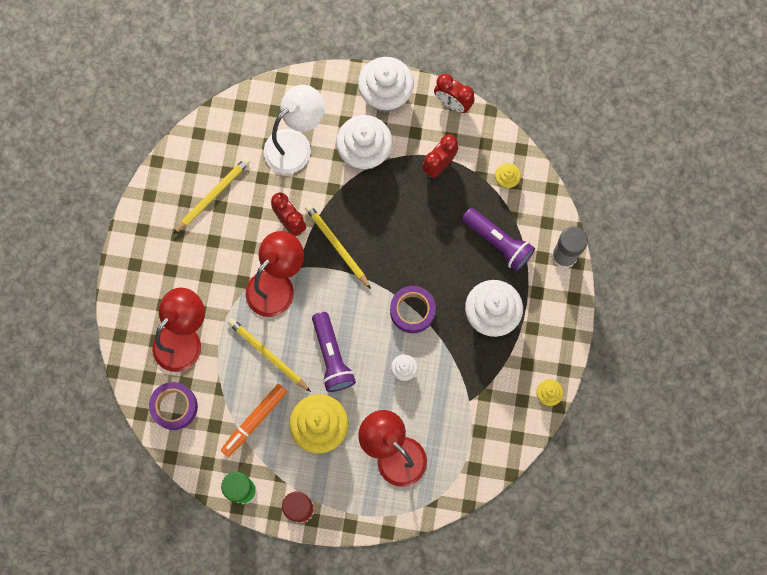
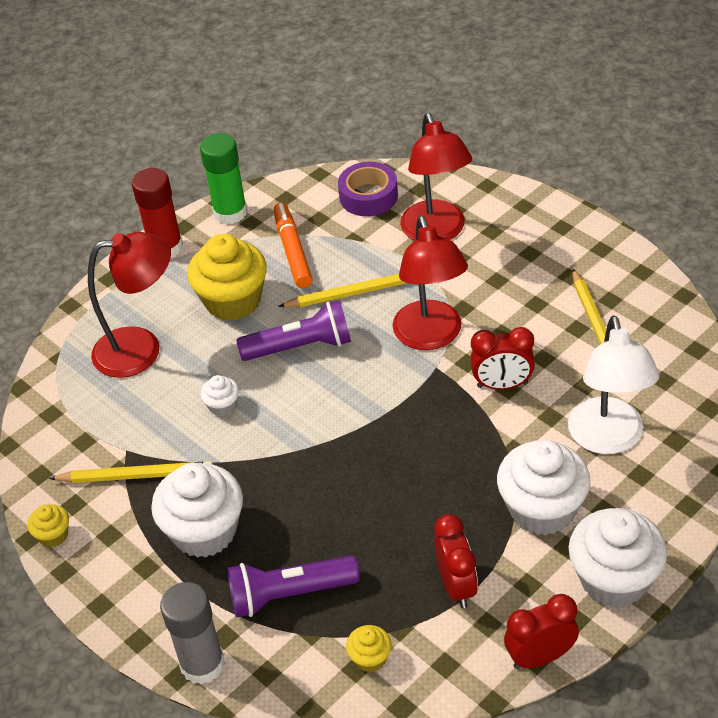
camera: 130 degrees right, 30 degrees down
yellow pencil [305,204,371,289] -> yellow pencil moved to [49,461,213,483]
purple flashlight [312,312,356,392] -> purple flashlight turned 150 degrees clockwise [237,300,351,361]
purple tape [390,286,436,333] -> none

